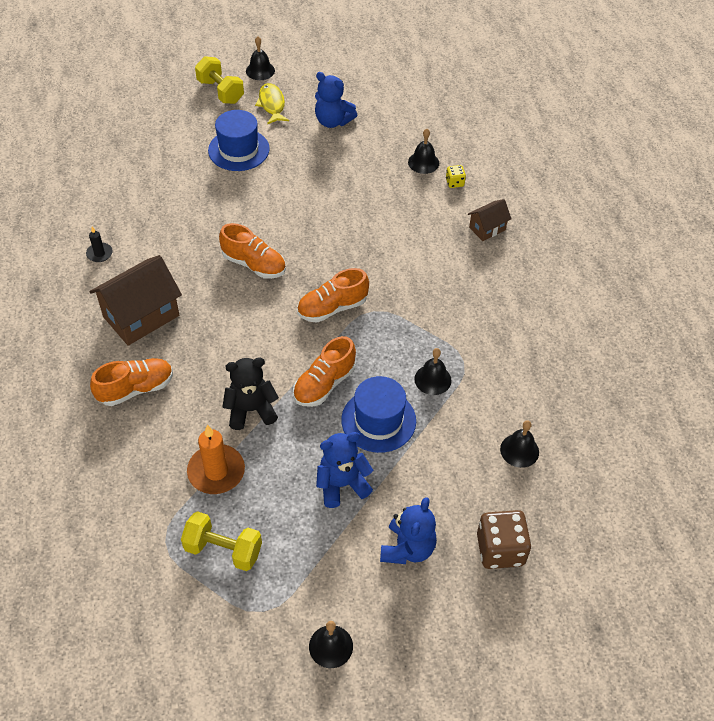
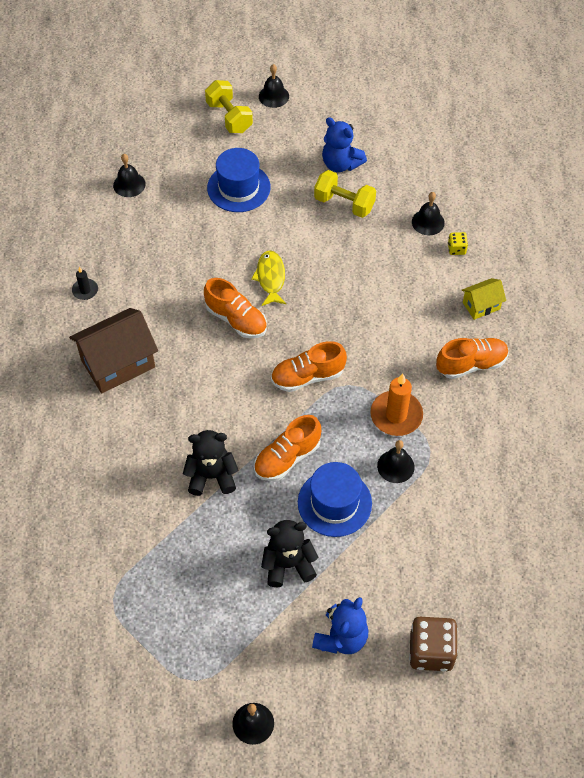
camera: 10 degrees right, 5 degrees up
orange shoe [90,358,173,406] -> orange shoe moved to [436,338,509,379]
yellow dumbbell [181,511,262,571] -> yellow dumbbell moved to [314,170,376,218]
orange candle [187,424,245,494] -> orange candle moved to [370,373,423,436]
yellow fish [255,83,289,124] -> yellow fish moved to [251,250,287,306]
blue teddy bear [316,432,373,508] -> black teddy bear [261,520,318,587]
brown house [468,199,512,241] -> yellow house [462,278,506,320]
black bell [500,420,539,468] -> black bell moved to [113,154,146,197]

